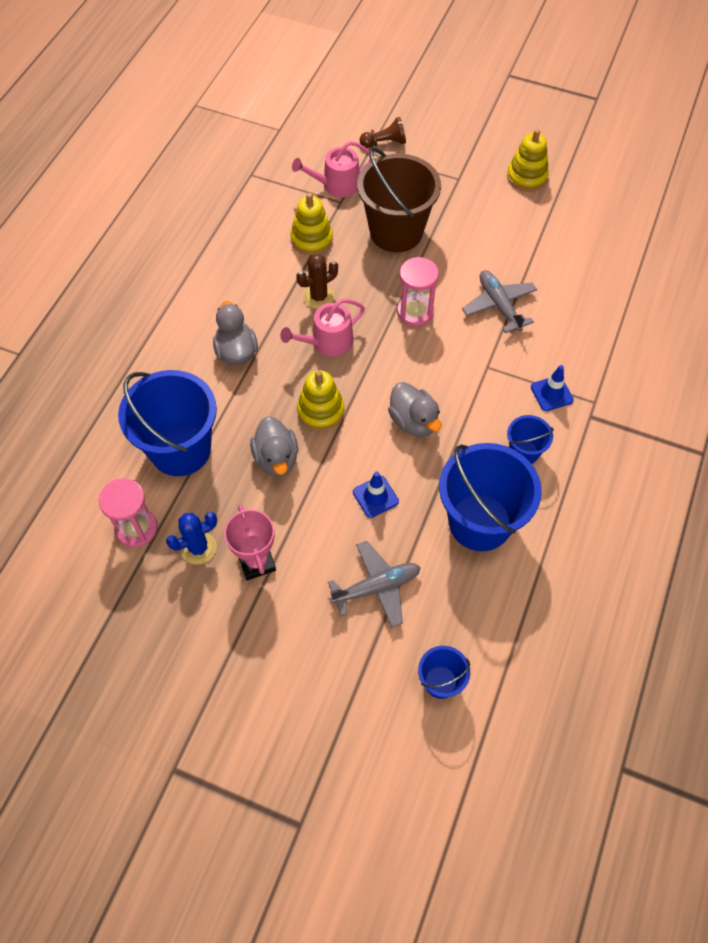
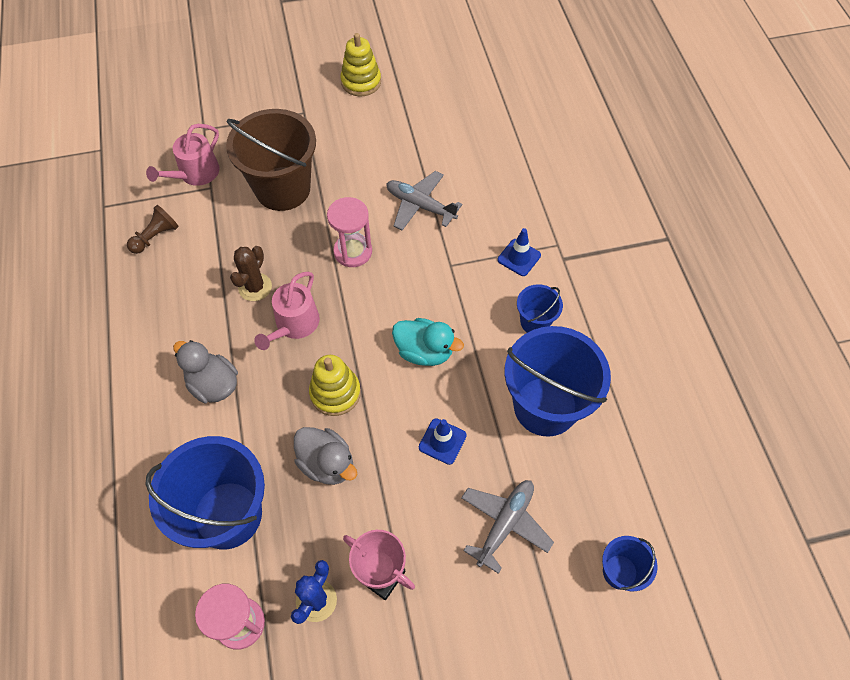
camera: 35 degrees left, 0 degrees up
yellow stacking toy [290,193,333,255] -> none
brown pawn [360,117,406,148] -> brown pawn moved to [127,205,179,254]
grey duck [388,382,441,437] -> turquoise duck [392,318,464,366]

